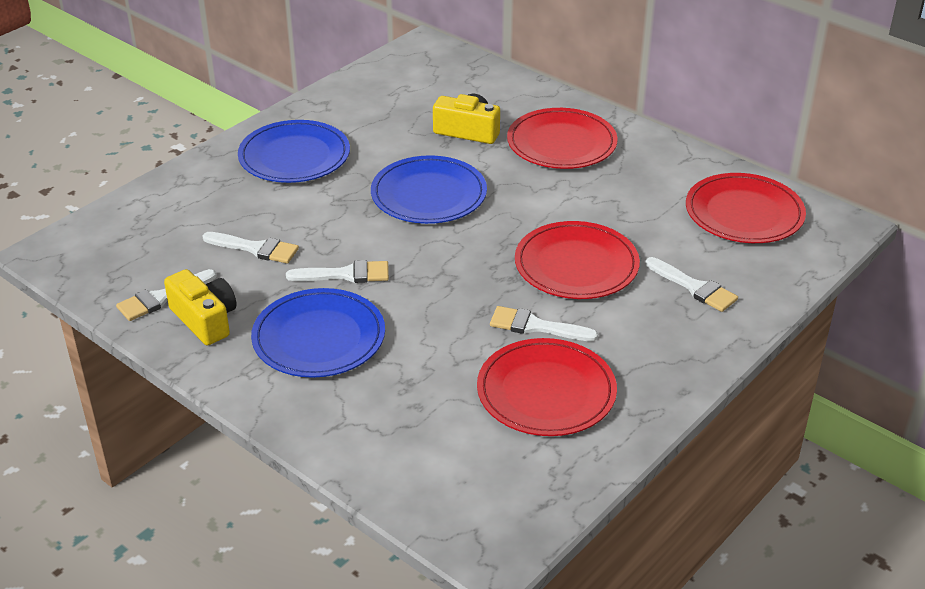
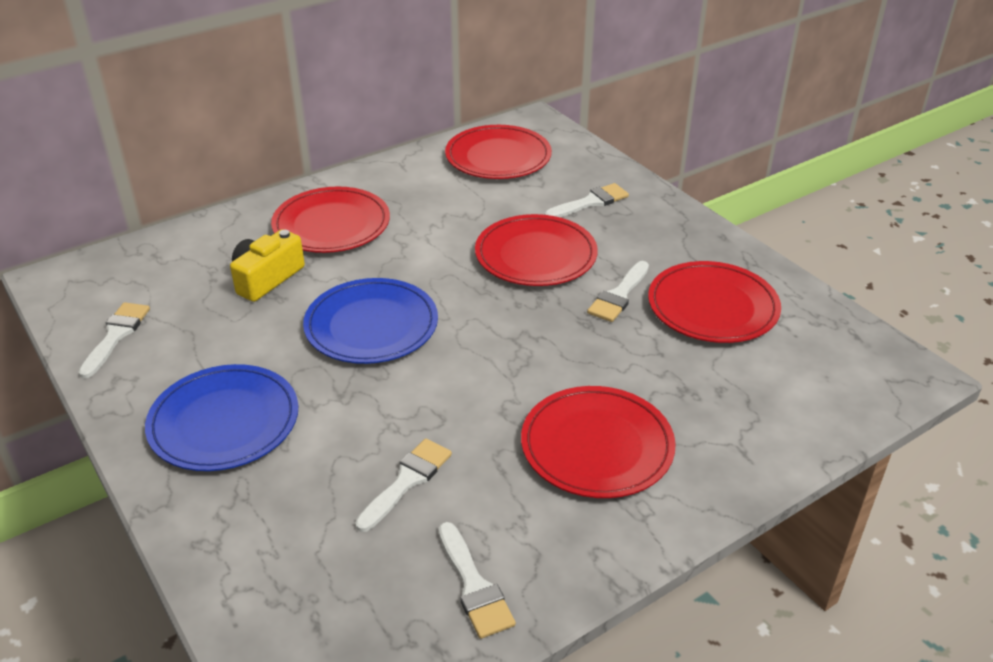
camera: 75 degrees left, 0 degrees up
yellow camera [164,269,237,345] -> none
blue plate [251,288,385,378] -> red plate [521,386,676,498]
white brush [286,260,389,283] -> white brush moved to [79,302,150,378]

